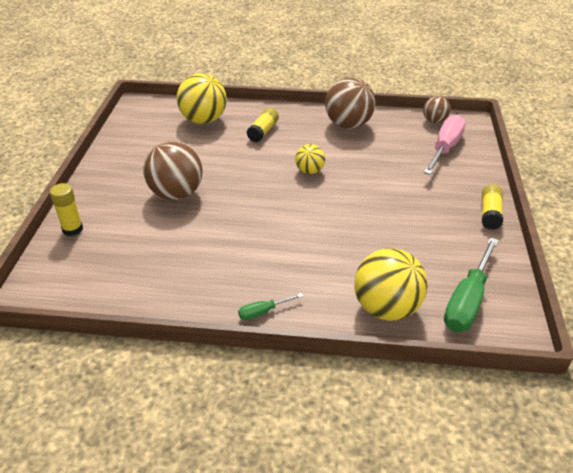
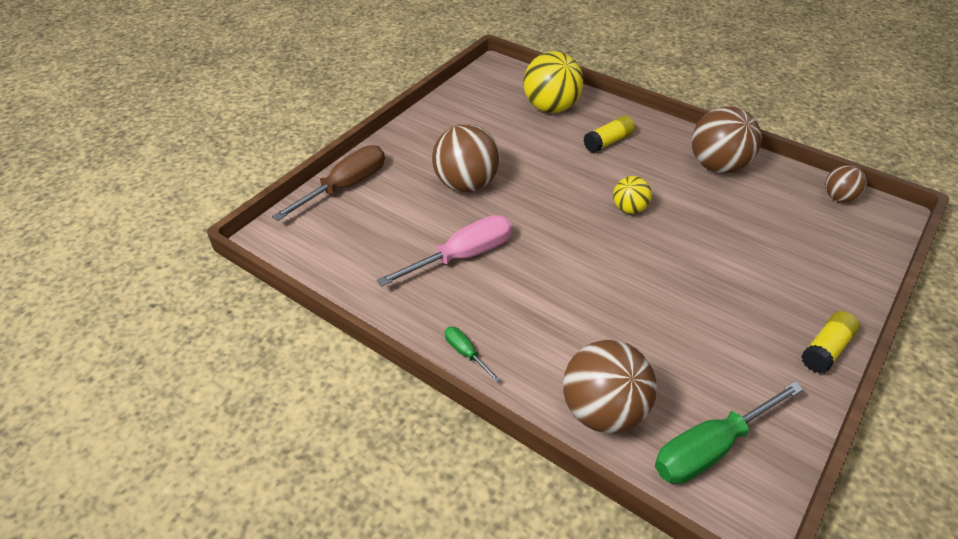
camera: 30 degrees right, 5 degrees up
yellow glue stick [50,183,83,236] -> brown screwdriver [272,145,385,221]
green screwdriver [238,293,303,320] -> green screwdriver turned 45 degrees clockwise [445,327,500,382]
yellow ball [354,248,428,321] -> brown ball [563,340,657,433]
pink screwdriver [424,115,466,175] -> pink screwdriver moved to [377,215,512,287]

